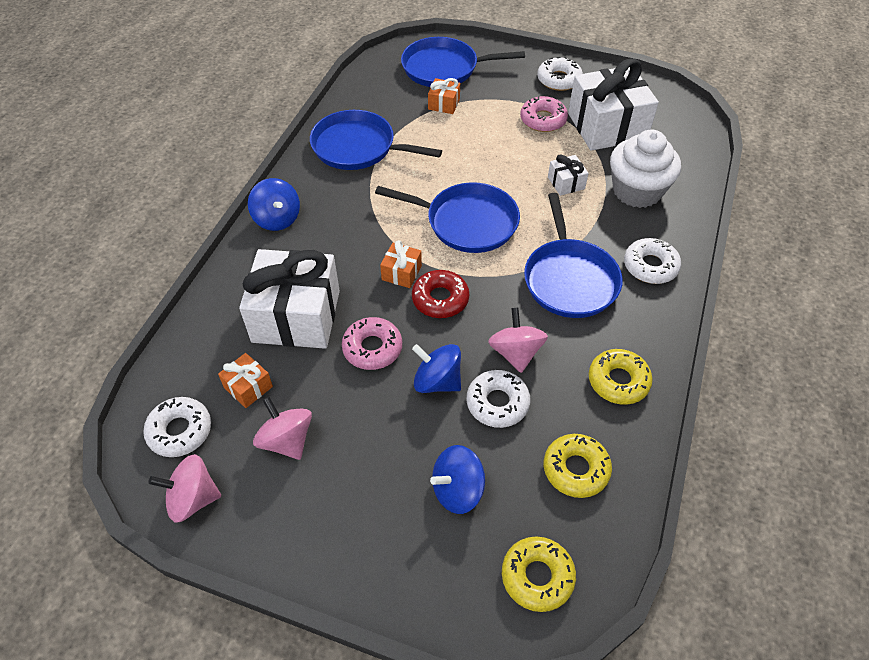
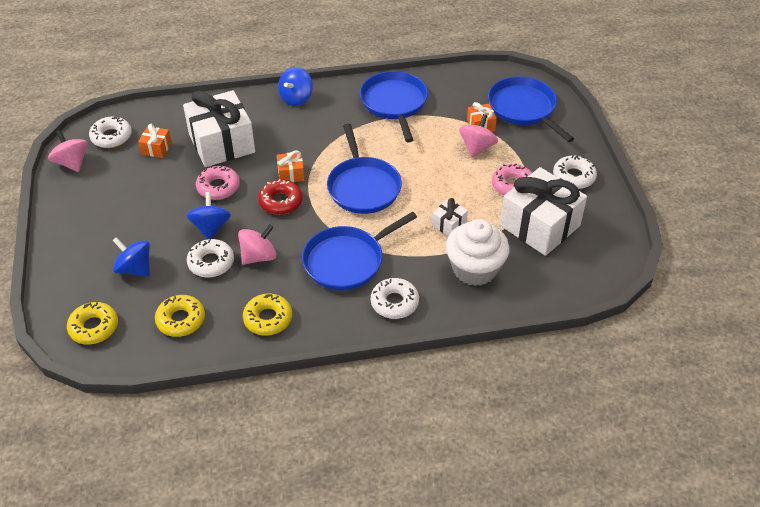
camera: 60 degrees right, 5 degrees down
pink spinning top [253,397,312,460] -> pink spinning top moved to [459,114,498,157]

